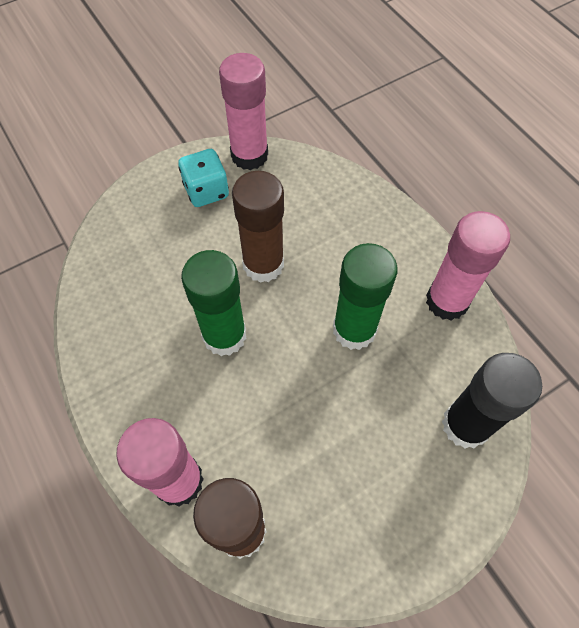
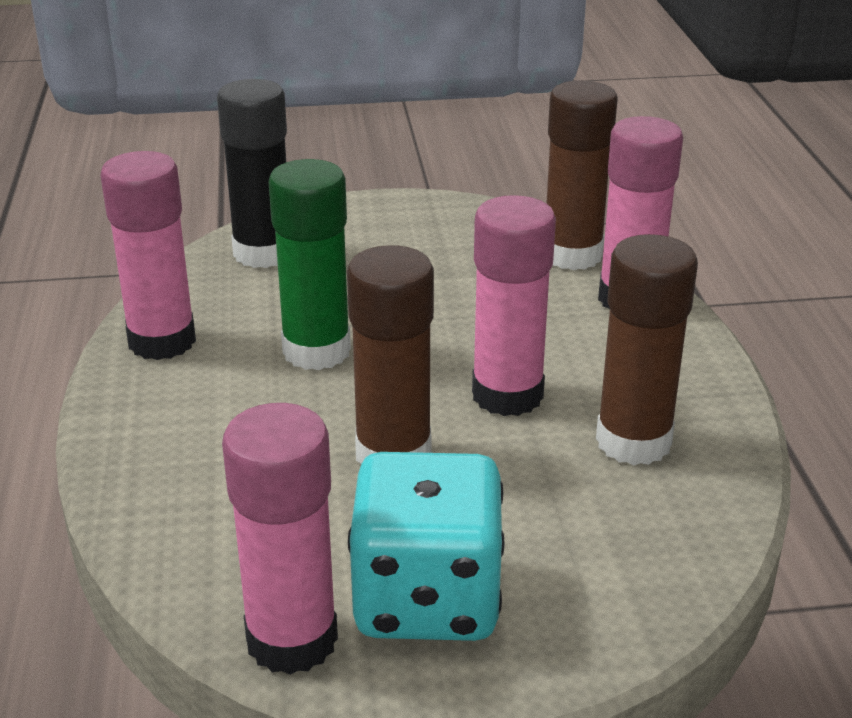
camera: 155 degrees left, 30 degrees down
turquoise dice [178,149,229,207] -> turquoise dice [348,452,505,641], size x1.59
green glue stick [181,250,246,356] -> pink glue stick [472,195,556,416]
none -> brown glue stick [596,234,698,465]

